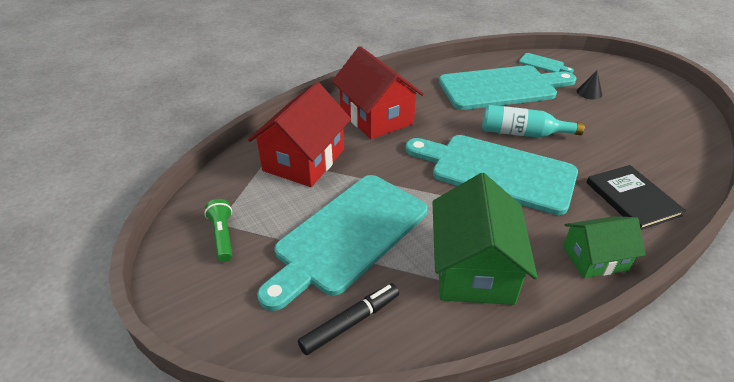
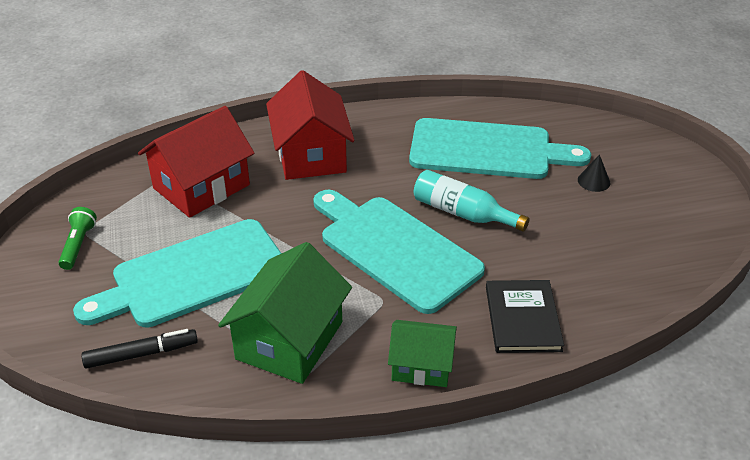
camera: 20 degrees right, 0 degrees up
turquoise cutting board [519,53,574,73] -> none

